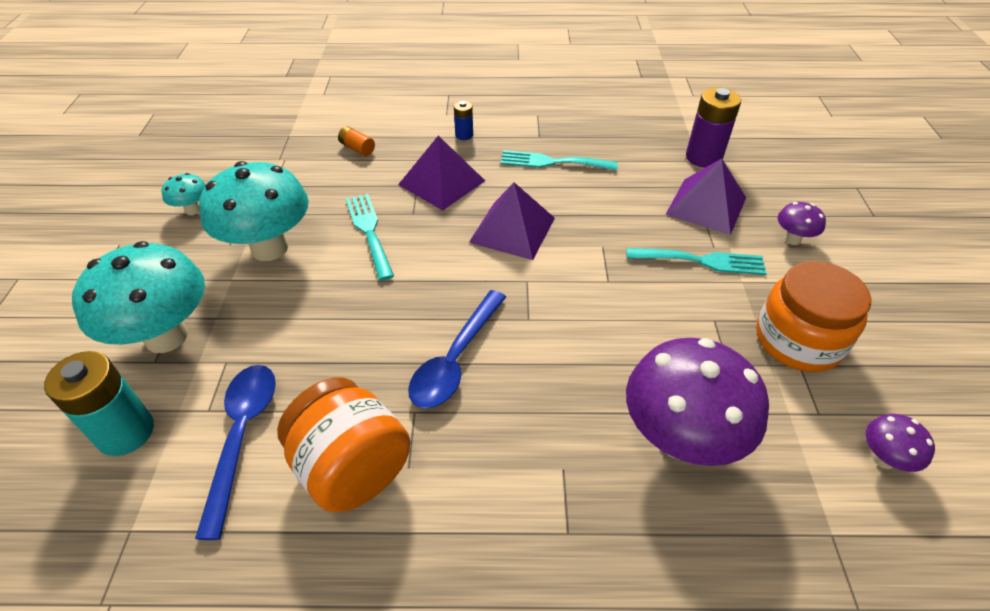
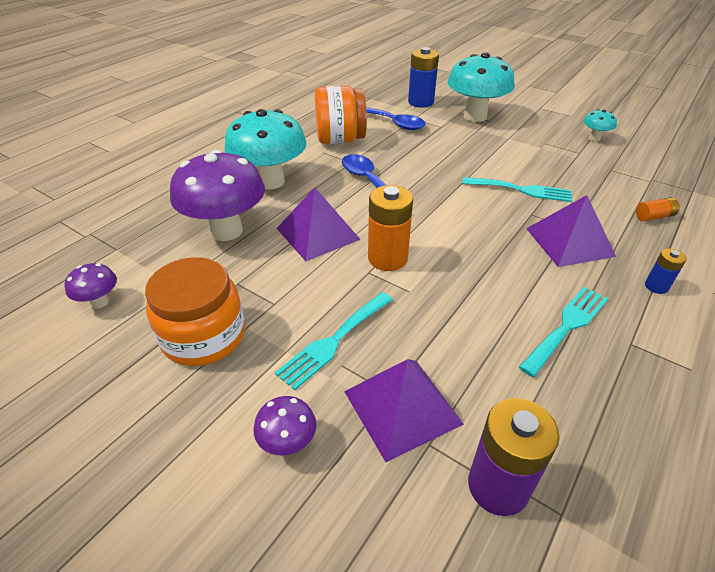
camera: 125 degrees right, 5 degrees down
turquoise battery [44,351,154,456] -> blue battery [408,47,439,108]
turquoise mushroom [199,161,309,261] -> turquoise mushroom moved to [225,109,307,190]
purple pyramid [469,182,555,260] -> purple pyramid moved to [277,187,361,261]
none -> orange battery [368,185,413,271]

